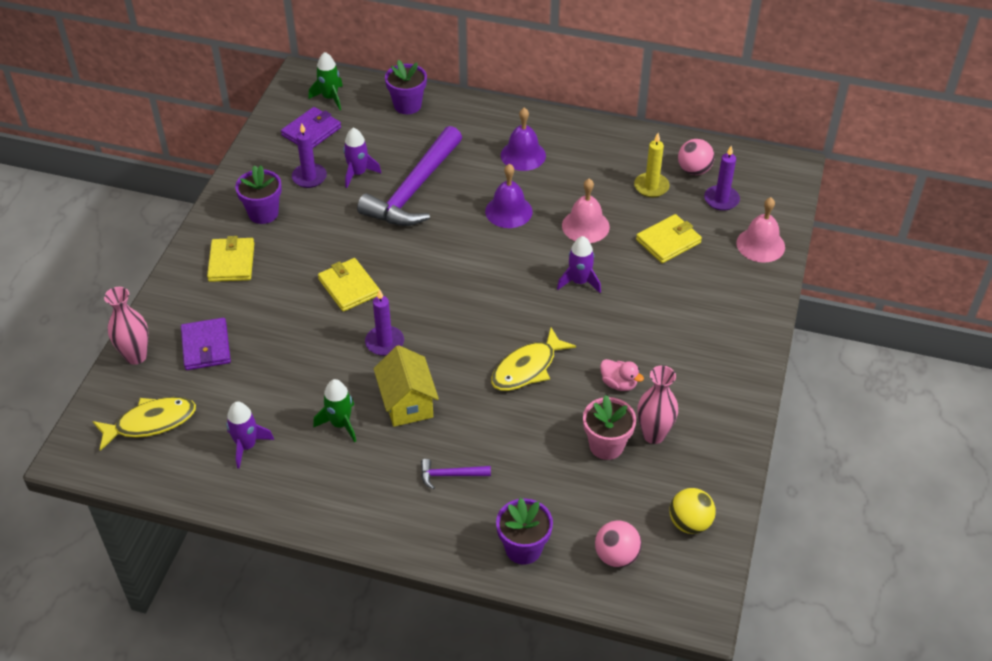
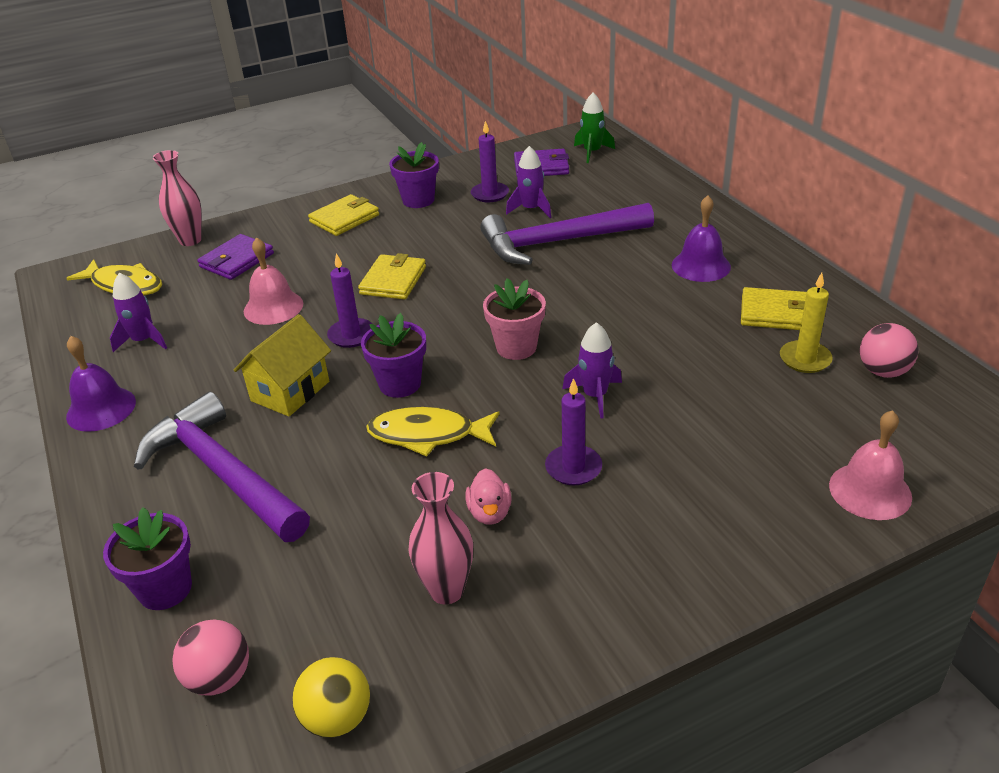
camera: 50 degrees right, 10 degrees down
green rocket [313,379,356,442] -> none
purple flower pot [385,60,427,114] -> purple flower pot moved to [361,313,426,398]
purple hammer [421,459,491,489] -> purple hammer [134,392,310,542], size x2.45
purple bell [485,164,532,228] -> purple bell moved to [66,336,136,432]
pink bell [562,179,610,243] -> pink bell moved to [244,237,303,325]
pink flower pot [583,395,636,460] -> pink flower pot moved to [483,278,546,360]
yellow wallet [636,214,702,263] -> yellow wallet moved to [741,287,807,330]
purple candle [704,146,740,211] -> purple candle moved to [545,378,602,485]

